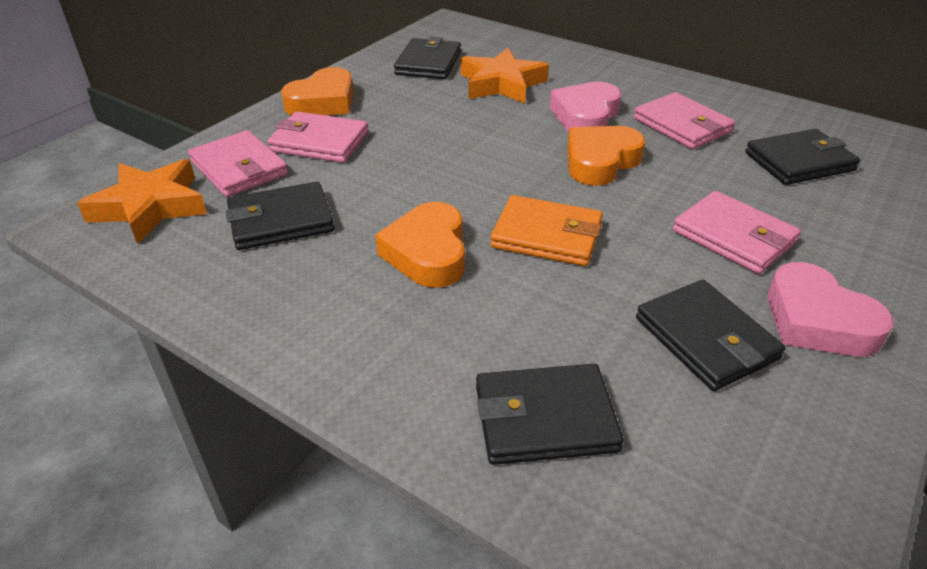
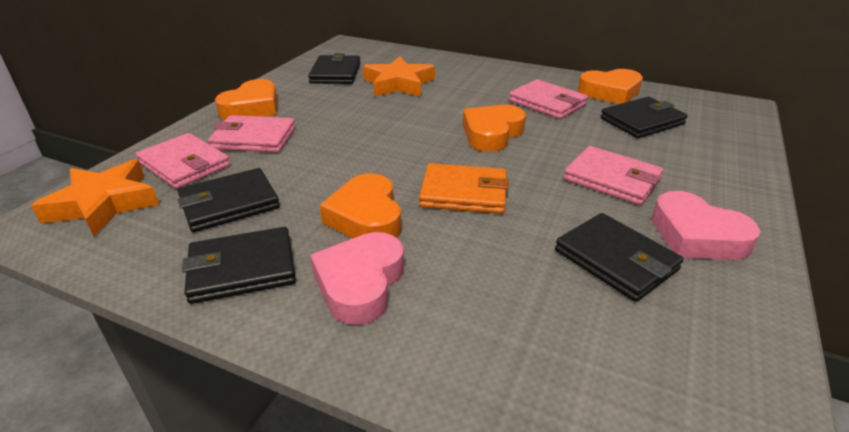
camera: 10 degrees left, 5 degrees down
black wallet [476,364,624,465] -> black wallet moved to [182,227,296,304]
pink heart [550,82,621,132] -> pink heart moved to [310,232,404,325]
none -> orange heart [578,69,643,104]

